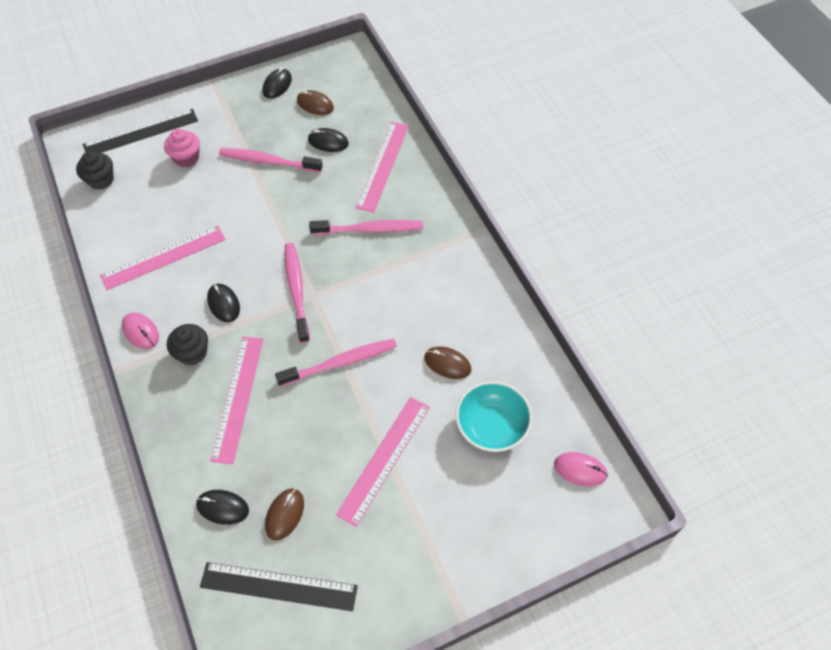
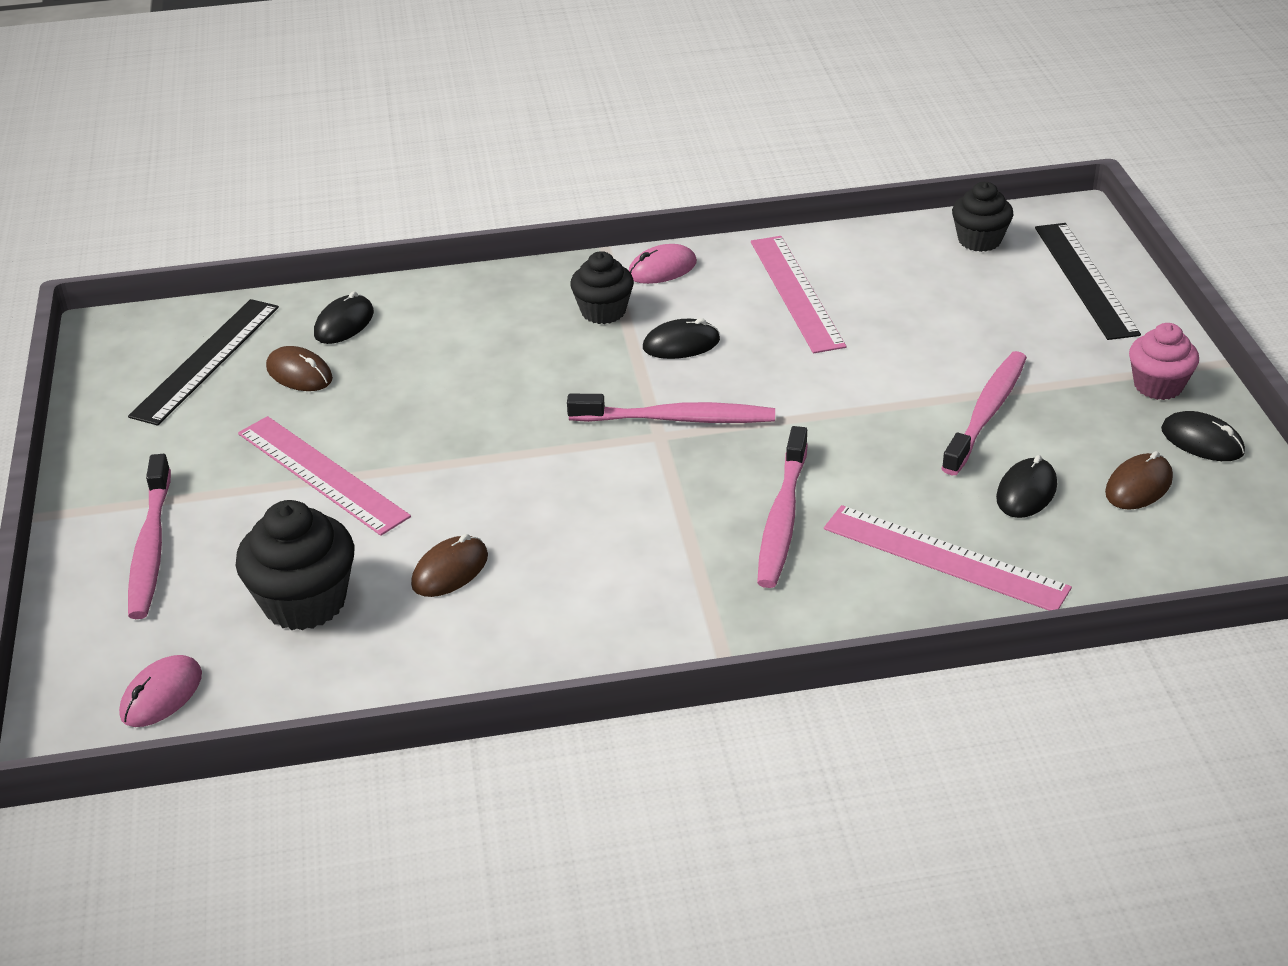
camera: 105 degrees right, 20 degrees down
pink cupcake [164,129,200,167] -> pink cupcake moved to [1129,323,1199,400]
pink ruler [210,337,264,464] -> none
pink toothbrush [275,339,397,387] -> pink toothbrush moved to [128,454,171,619]
turquoise bowl [456,381,532,452] -> black cupcake [236,500,354,630]

